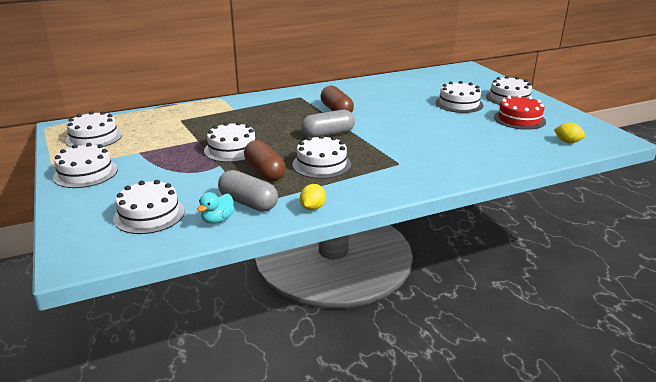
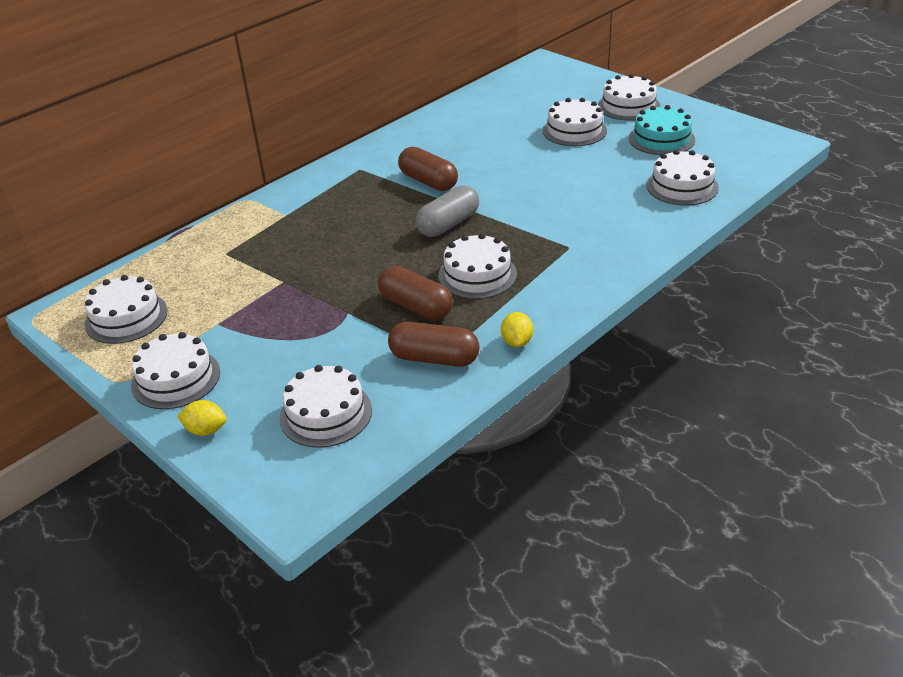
camera: 20 degrees left, 10 degrees up
turquoise duck [197,192,235,224] -> none
white cake [204,122,256,162] -> white cake moved to [646,150,719,206]
grey capsule [218,170,278,212] -> brown capsule [388,322,480,367]
red cake [494,95,546,130] -> turquoise cake [629,105,695,155]
yellow lemon [554,122,585,143] -> yellow lemon moved to [177,400,226,436]

